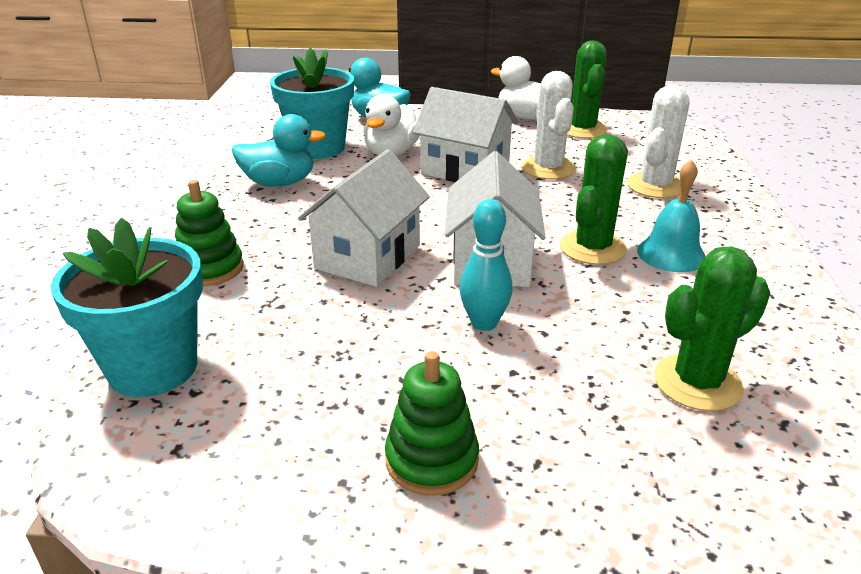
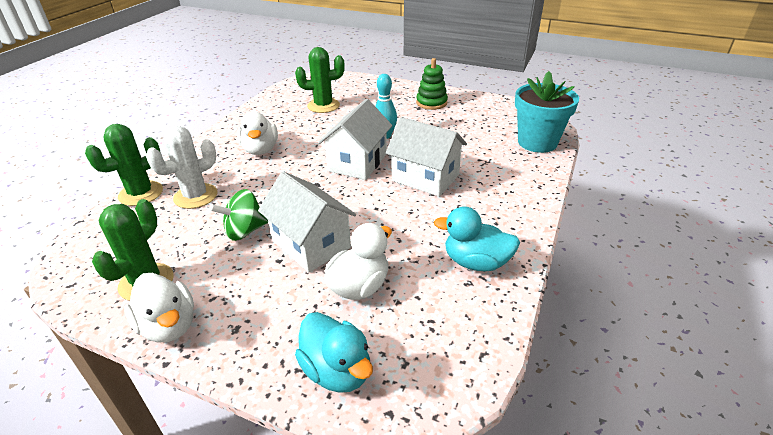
camera: 160 degrees left, 5 degrees up
green stacking toy [175,180,244,286] -> none
turquoise flower pot [270,48,354,159] -> none
white house [298,149,430,287] -> white house turned 75 degrees clockwise [386,117,467,197]
white cactus [521,71,576,180] -> green spinning top [210,189,268,241]
green cactus [560,134,628,265] -> green cactus moved to [85,124,163,206]
turquoise bell [637,159,706,272] -> white duck [237,111,278,155]

